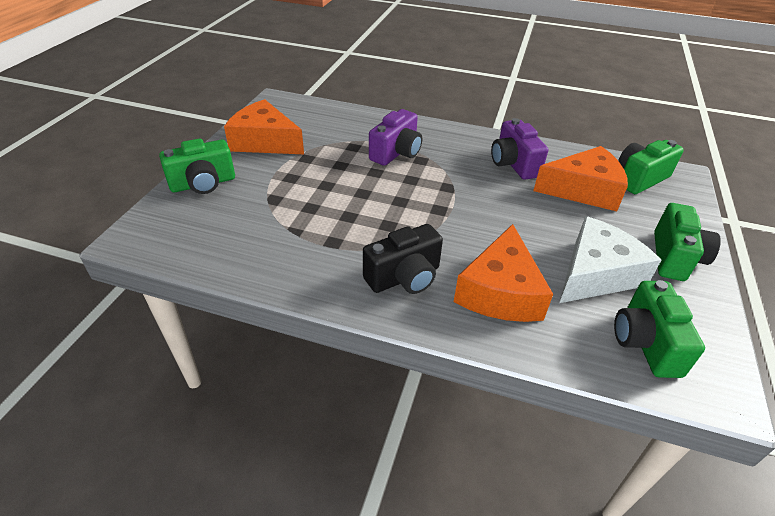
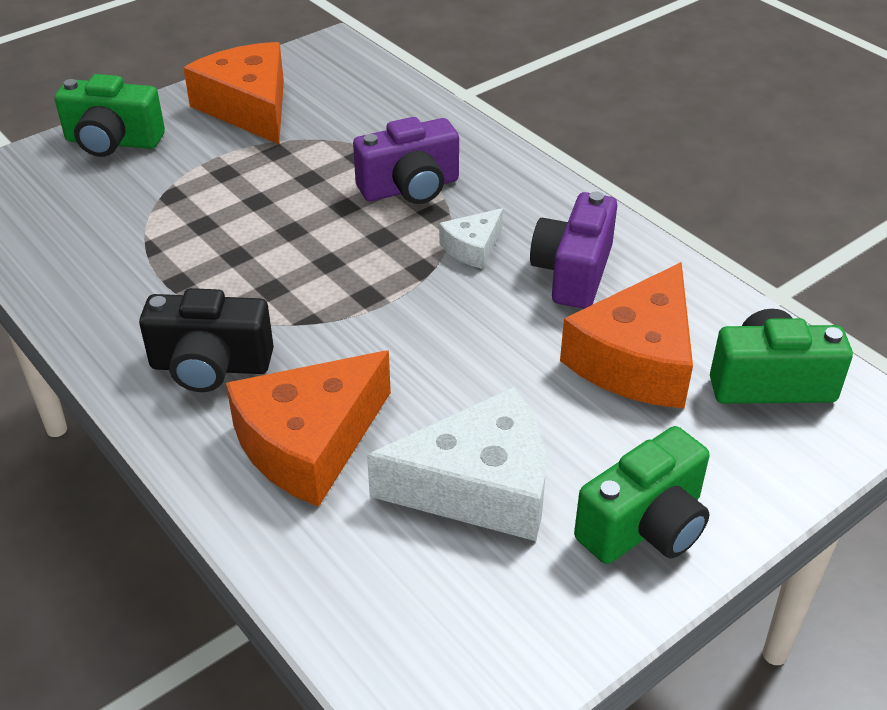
camera: 35 degrees right, 0 degrees up
orange cheese [533,146,628,211] -> orange cheese turned 90 degrees clockwise [560,262,693,408]
green camera [614,280,705,378] -> none
none -> white cheese [439,208,503,269]

